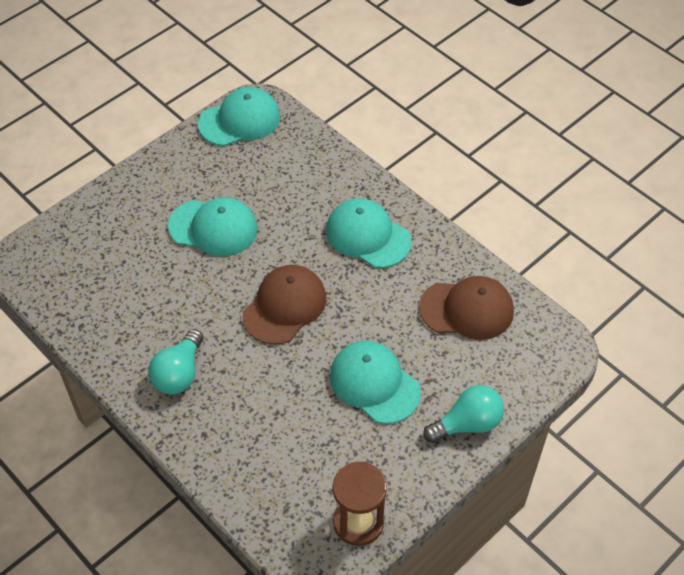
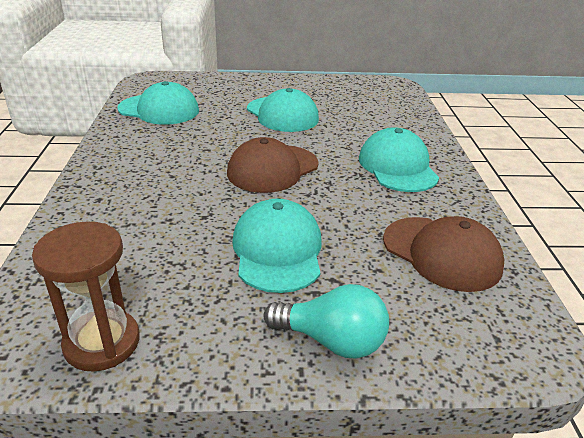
camera: 40 degrees right, 20 degrees down
turquoise light bulb [148,329,204,394] -> none
turquoise cap [198,87,280,146] -> turquoise cap moved to [117,81,199,125]
brown cap [243,265,326,345] -> brown cap turned 150 degrees clockwise [227,137,319,193]

